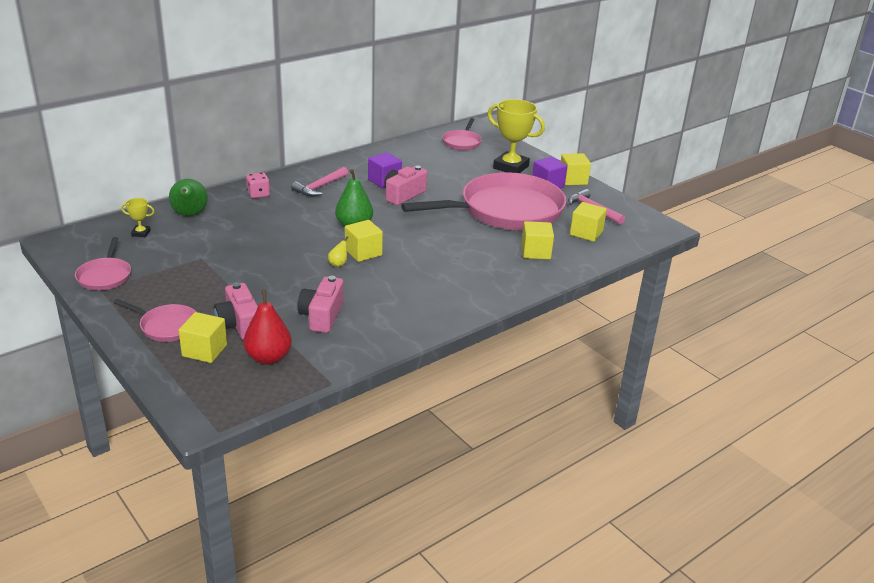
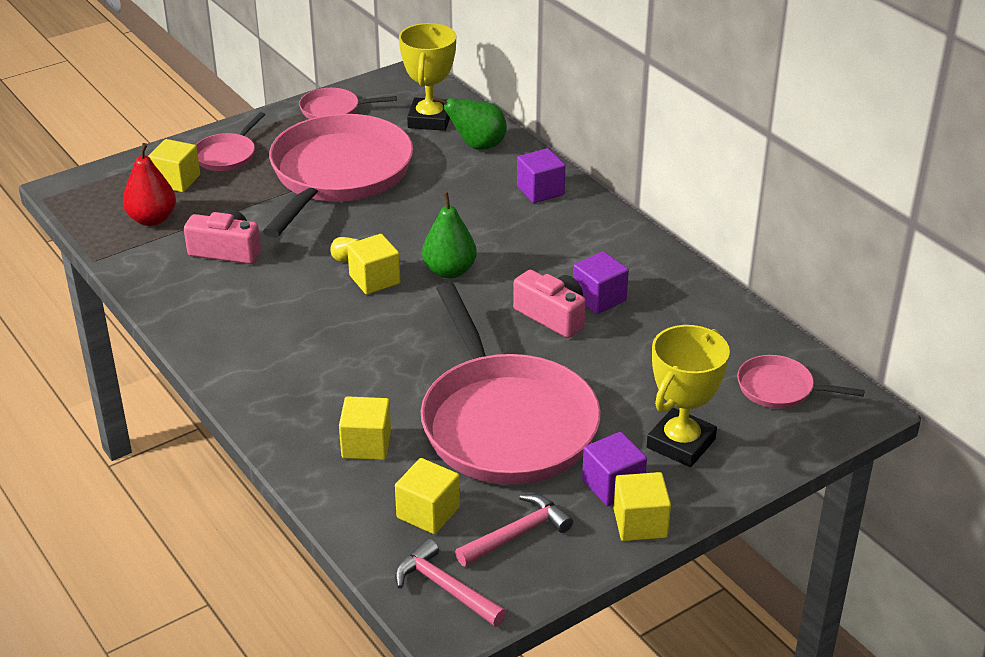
camera: 95 degrees right, 5 degrees up
yellow trophy [121,198,155,237] -> yellow trophy [399,23,456,131], size x2.20
pink camera [214,282,258,340] -> none
pink dice [246,172,270,199] -> purple cube [517,148,565,203]
pink hammer [291,167,348,196] -> pink hammer moved to [395,538,507,627]
none -> pink pan [263,114,413,238]

